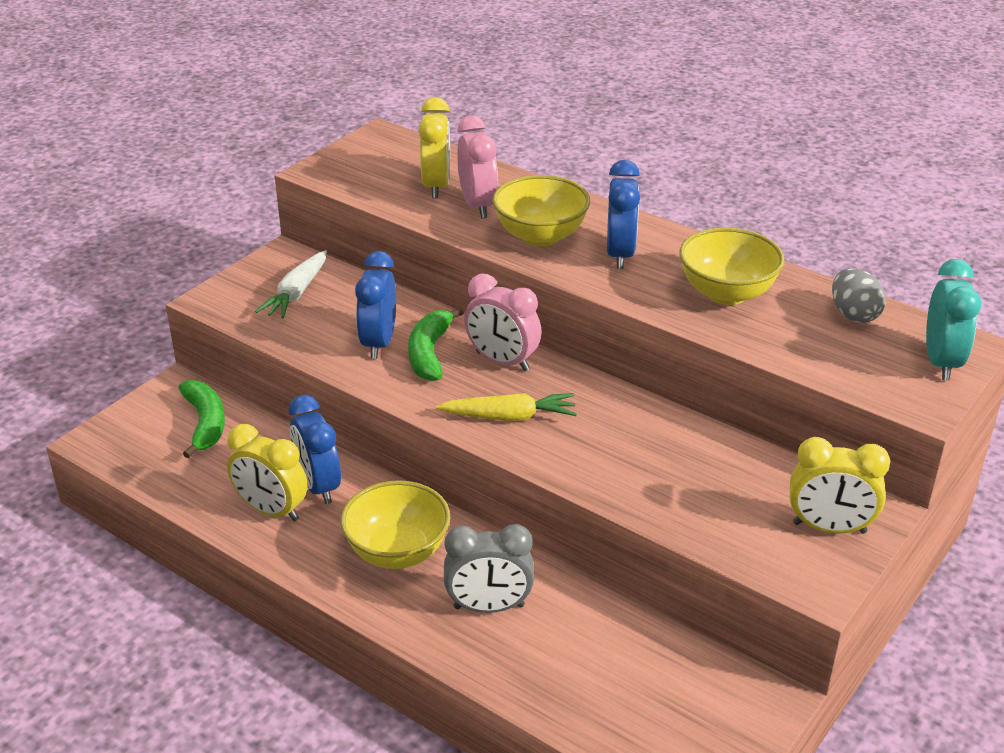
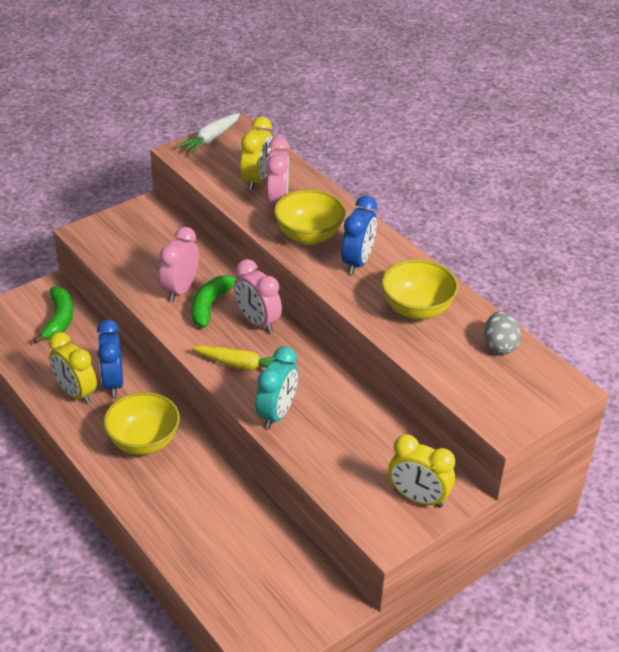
camera: 15 degrees right, 5 degrees up
white carrot [255,250,327,318] -> white carrot moved to [177,113,240,155]
blue clock [355,251,396,359] -> pink clock [159,227,199,302]
grey clock [444,524,534,613] -> none
turquoise clock [926,259,981,380] -> turquoise clock moved to [255,346,298,429]

